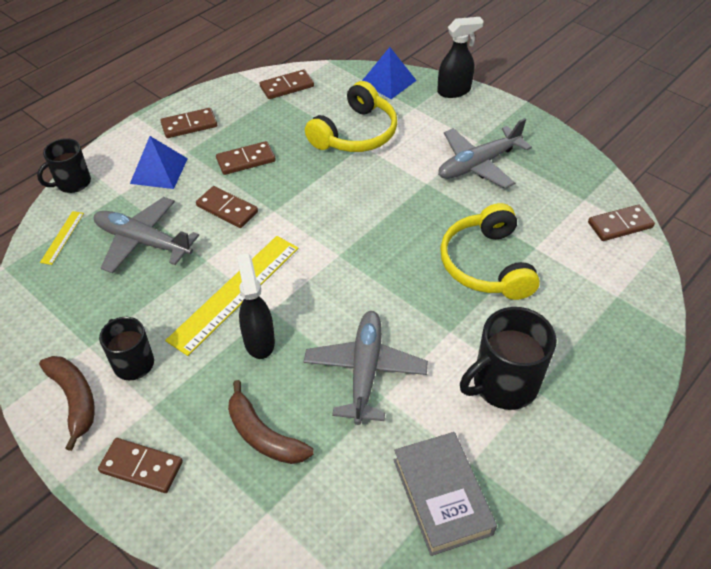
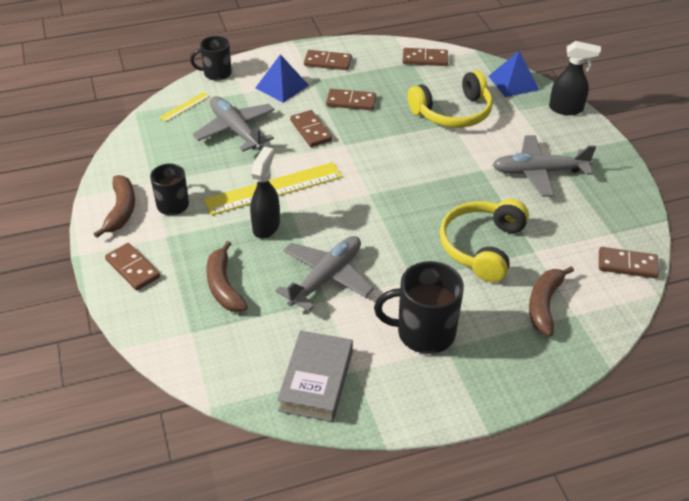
camera: 30 degrees right, 5 degrees down
none -> brown banana [529,266,574,336]

